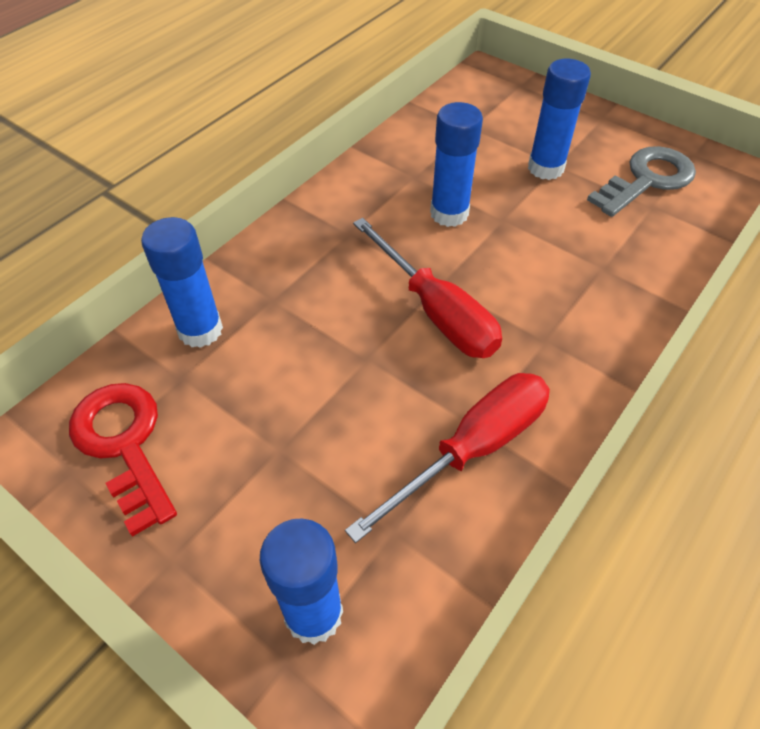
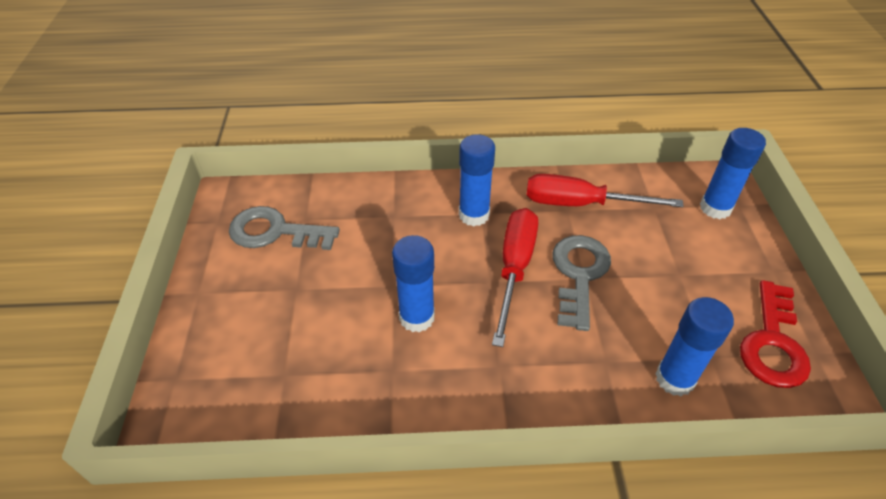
camera: 130 degrees left, 5 degrees down
blue glue stick [528,59,591,180] -> blue glue stick moved to [459,134,495,226]
none -> grey key [553,235,611,331]

